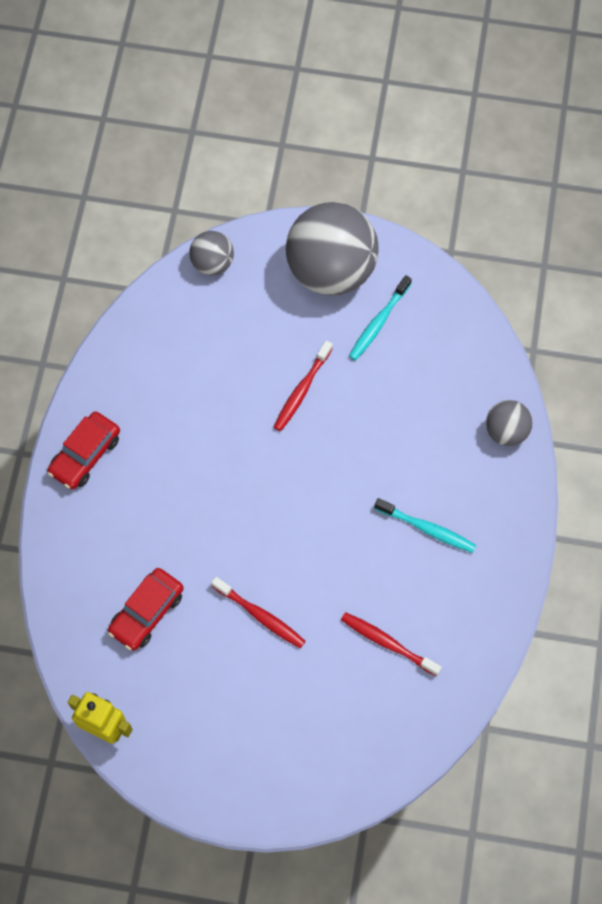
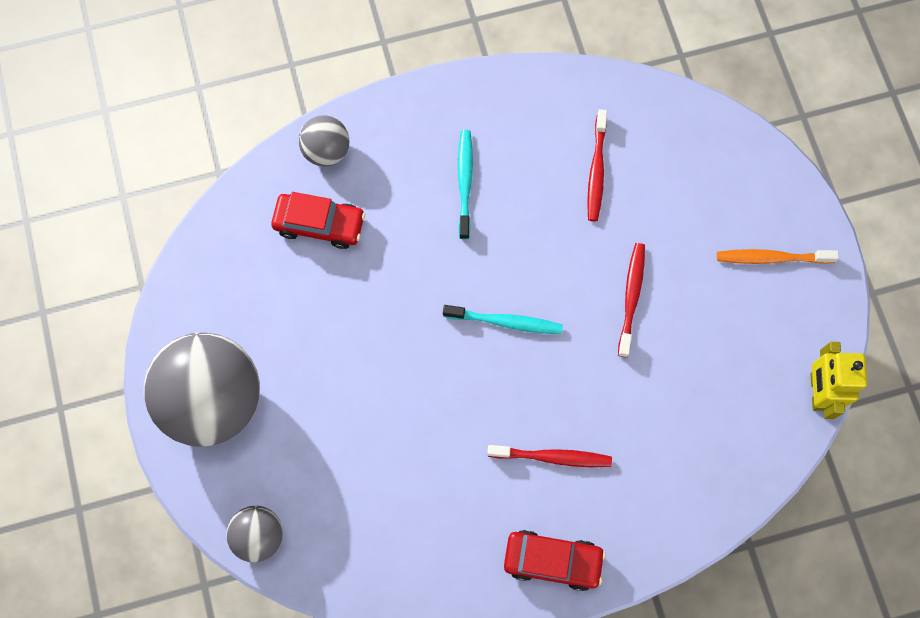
camera: 115 degrees left, 5 degrees up
red car [108,568,184,650] -> red car moved to [271,192,365,249]
red toothbrush [274,340,333,431] -> red toothbrush moved to [487,445,612,467]
turquoise toothbrush [349,275,412,361] -> turquoise toothbrush moved to [443,305,563,334]
none -> orange toothbrush [717,249,839,264]

